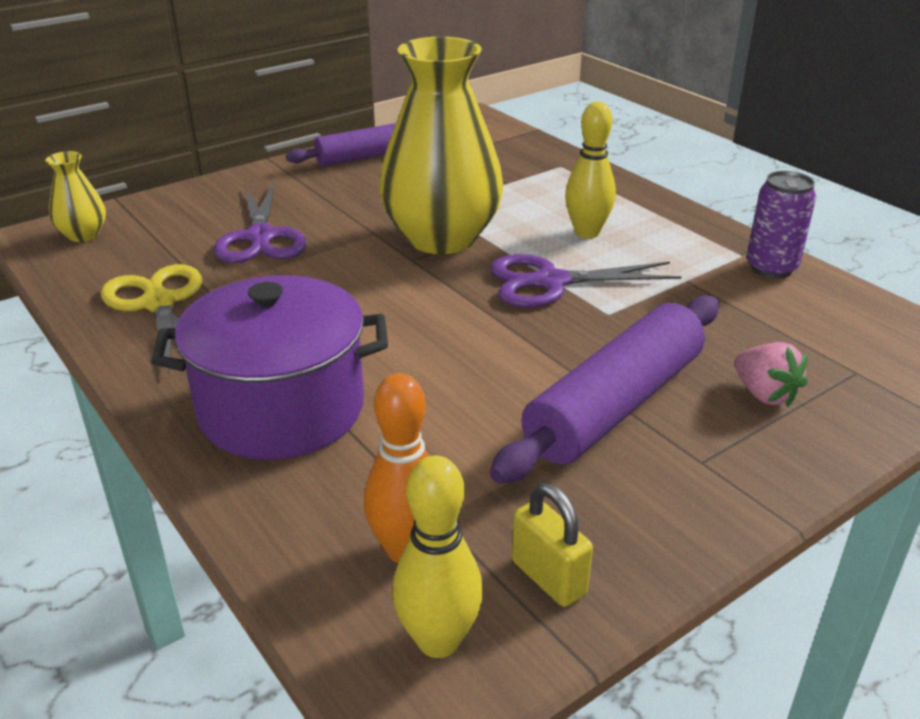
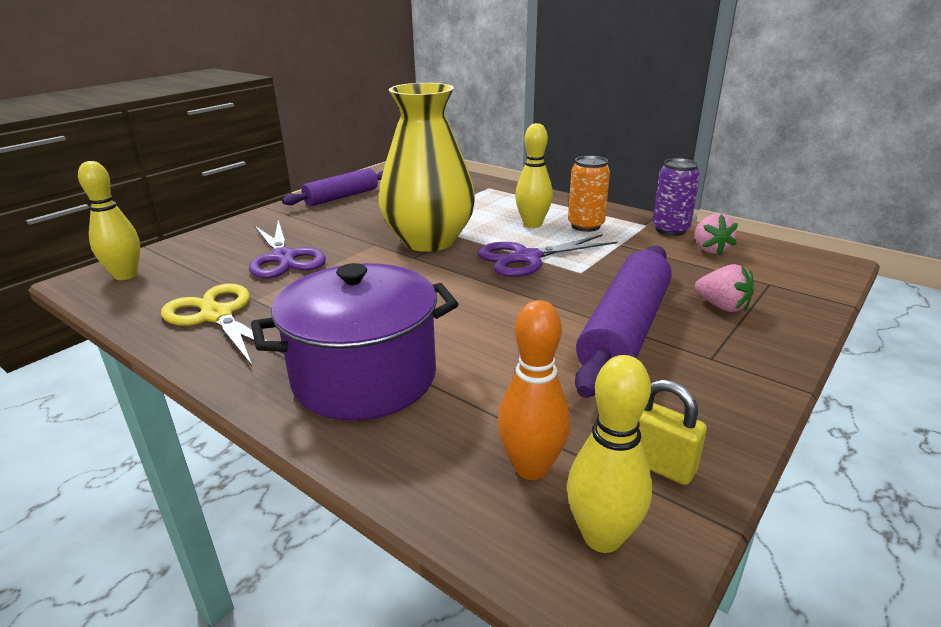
camera: 15 degrees left, 5 degrees down
yellow vase [45,151,106,242] -> yellow bowling pin [78,161,140,280]
none -> orange can [568,156,610,232]
none -> pink strawberry [695,213,738,255]

